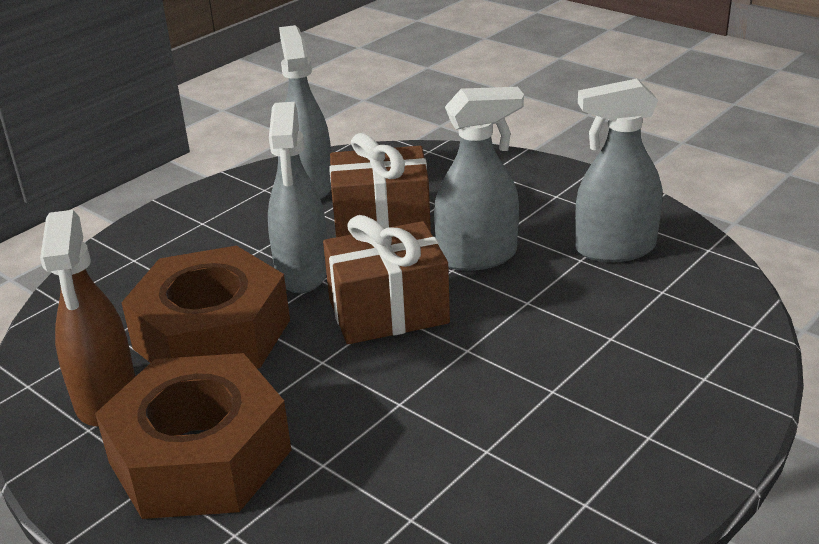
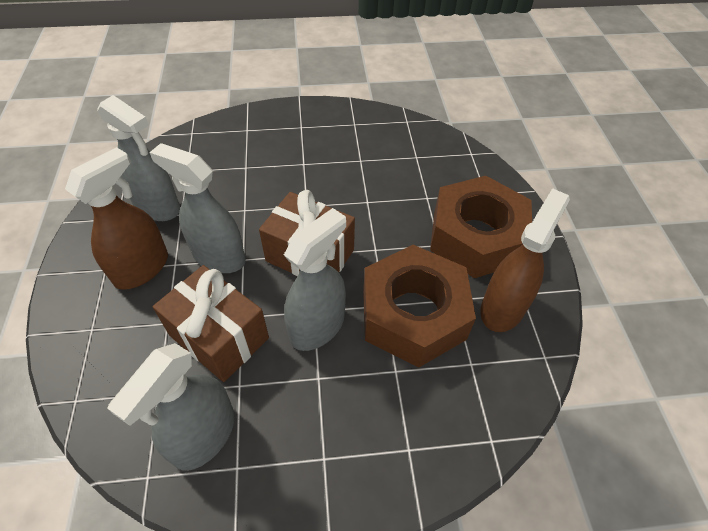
camera: 140 degrees left, 20 degrees up
none -> brown spray bottle [65,147,168,290]

